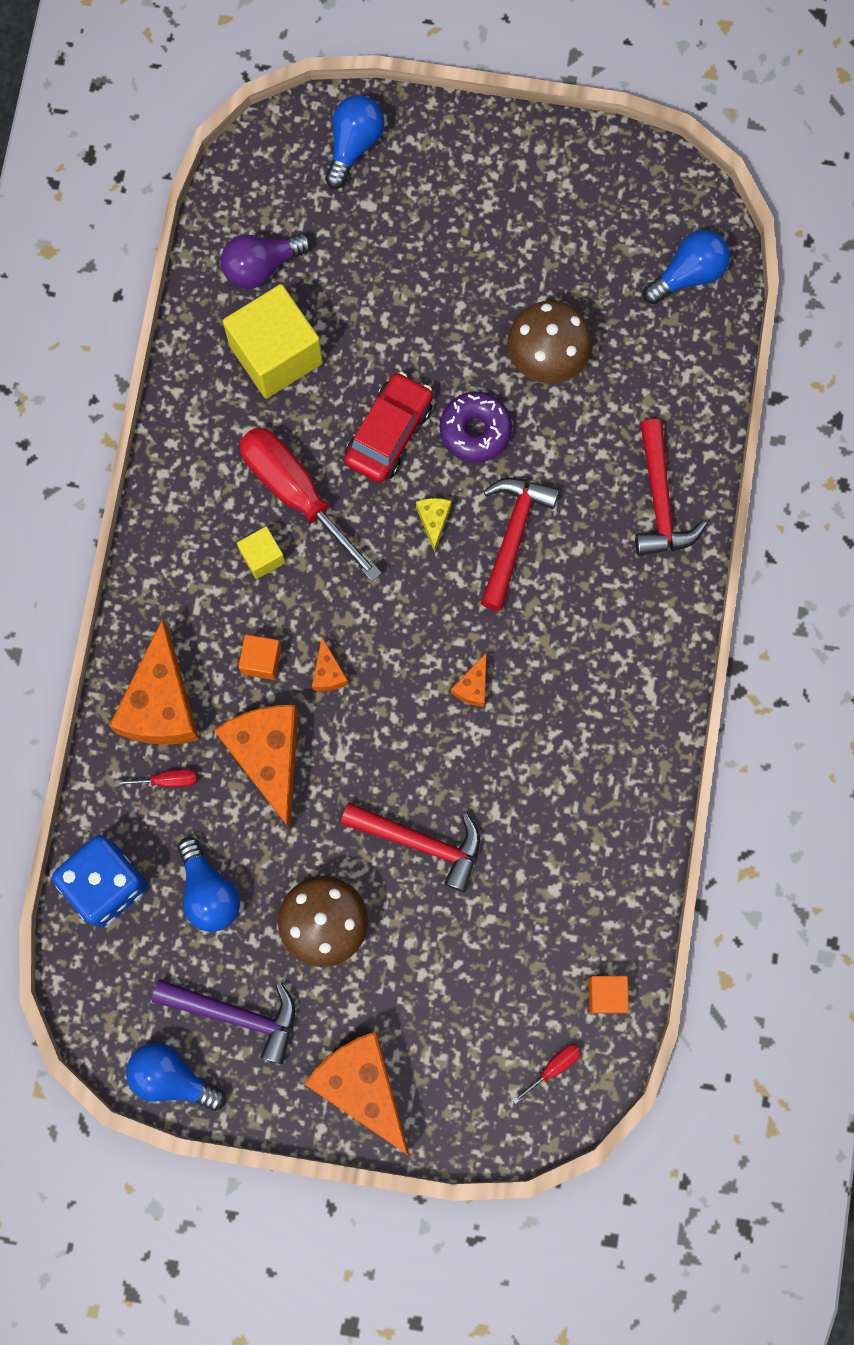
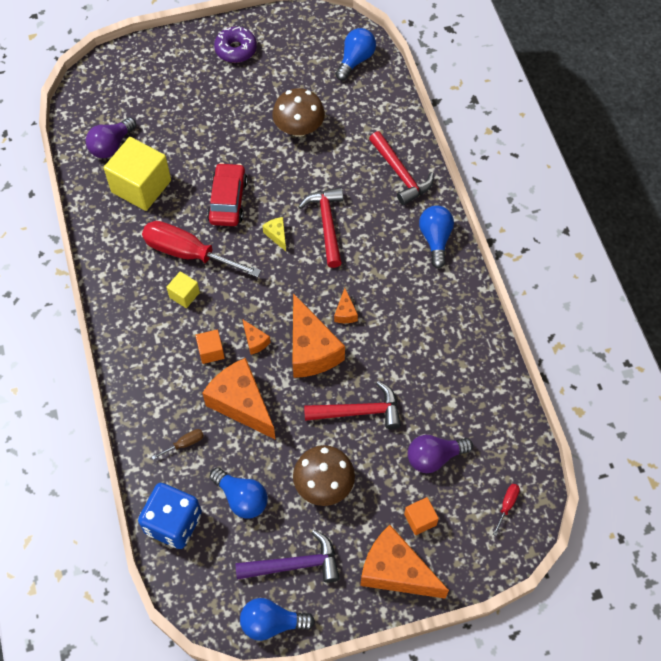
camera: 25 degrees left, 15 degrees down
orange cheese [109,619,199,745] -> orange cheese moved to [293,293,345,378]
red screwdriver [115,769,197,787] -> brown screwdriver [152,429,204,460]
blue light bulb [325,95,385,189] -> blue light bulb moved to [419,205,454,268]
purple donut [440,392,512,463] -> purple donut moved to [214,26,257,63]
orange cube [589,976,629,1013] -> orange cube moved to [404,497,439,535]
none -> purple light bulb [408,435,473,473]

